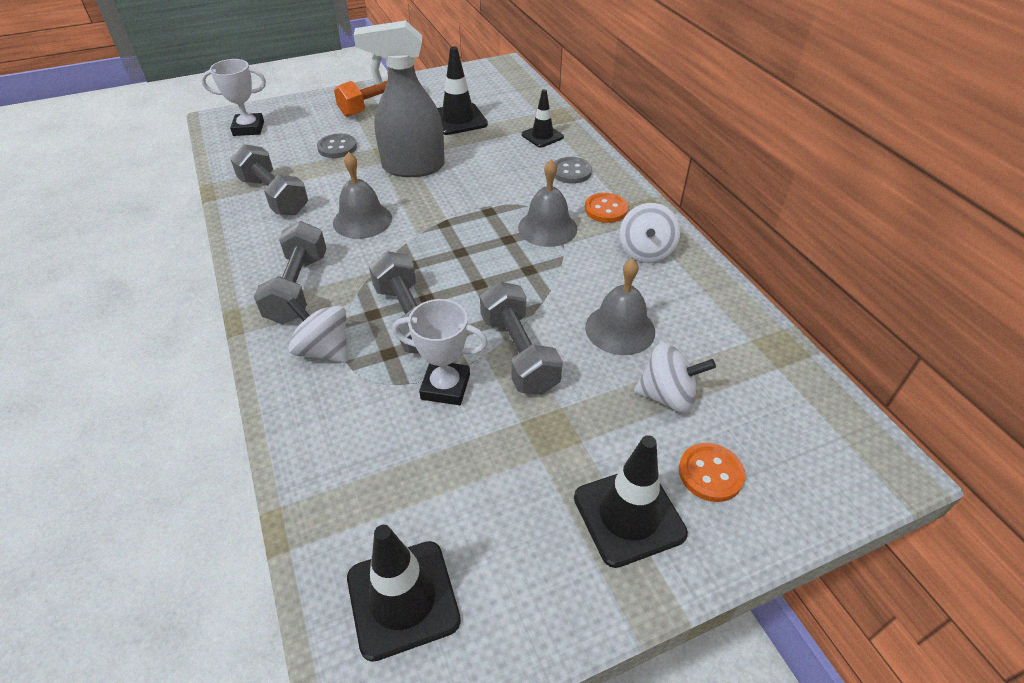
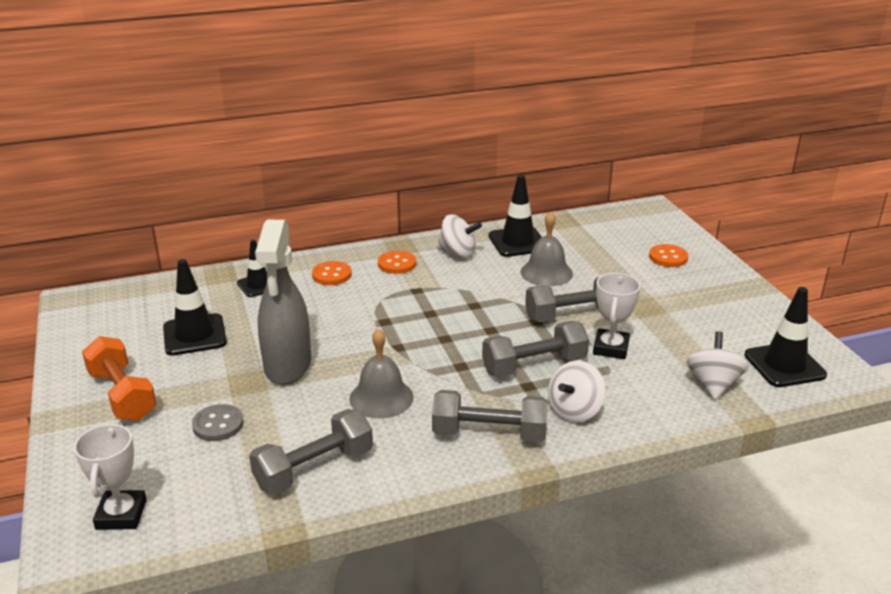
camera: 85 degrees left, 15 degrees down
grey bell [518,160,578,247] -> none
grey button [554,157,592,184] -> orange button [312,261,352,285]
black traffic cone [574,435,688,568] -> black traffic cone moved to [489,175,542,257]
white spinning top [634,342,716,413] -> white spinning top moved to [687,331,748,400]

